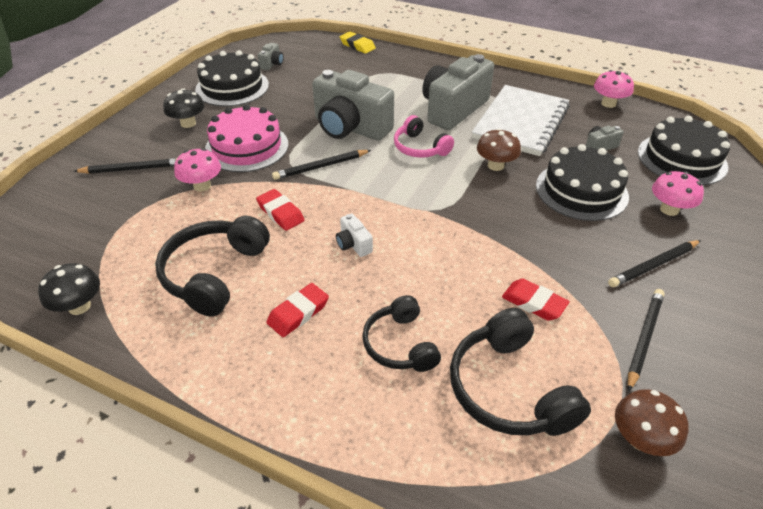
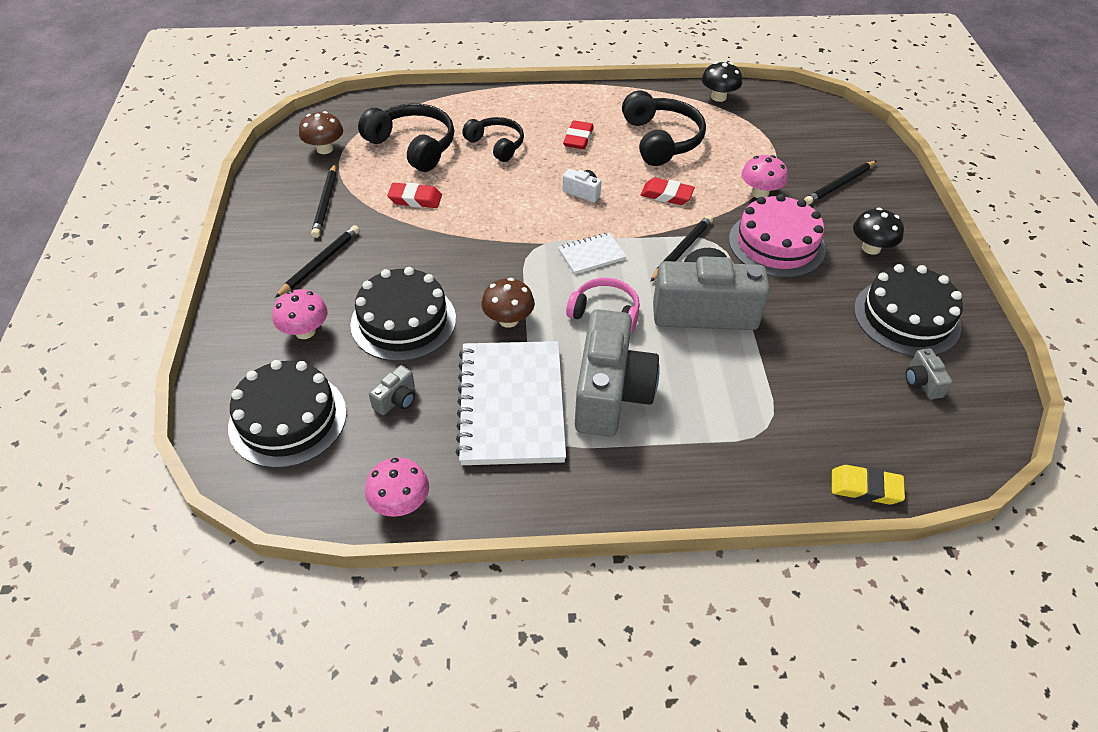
camera: 150 degrees right, 5 degrees up
none -> white notebook [558,232,627,274]

